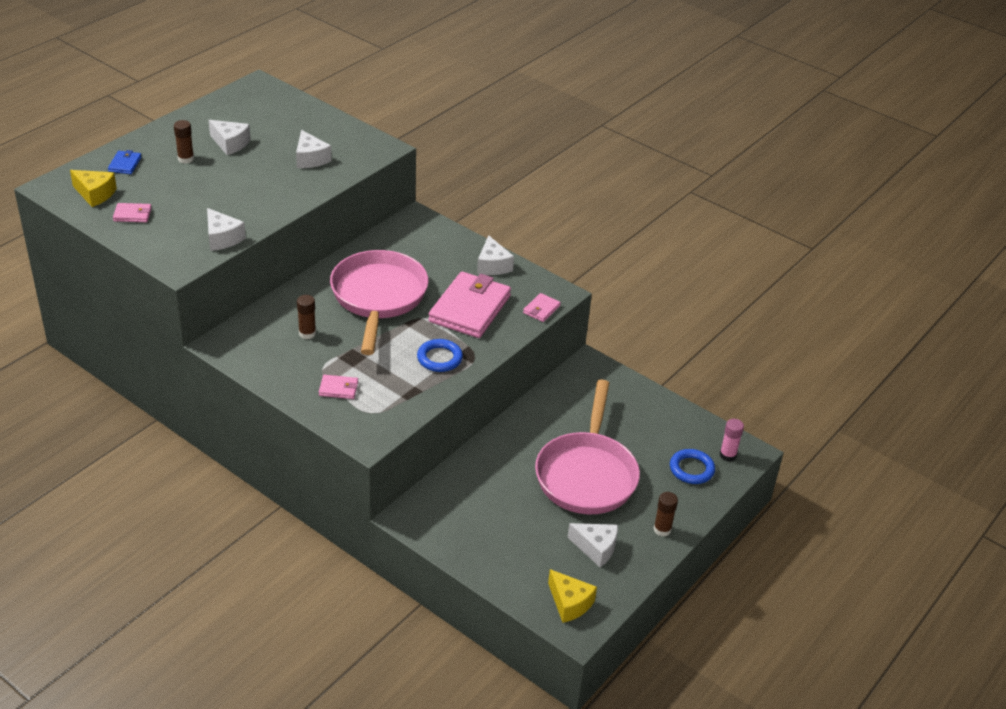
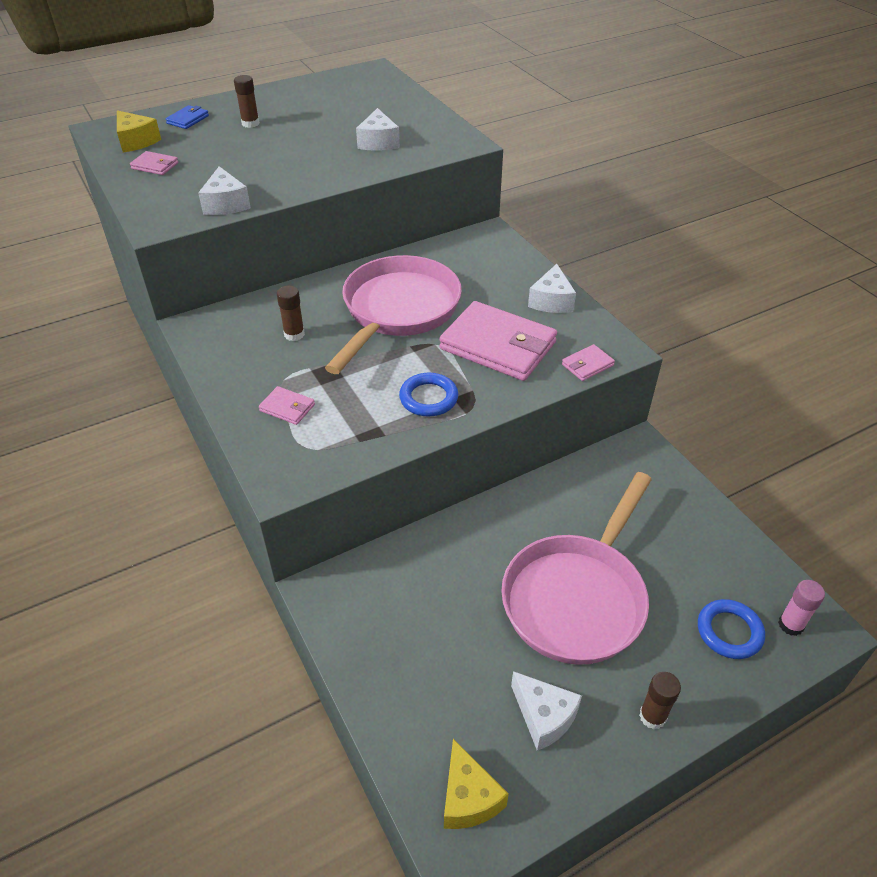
camera: 25 degrees right, 5 degrees up
white cheese [209,120,251,155] -> none
pink wallet [428,272,511,338] -> pink wallet turned 75 degrees clockwise [439,301,557,381]

